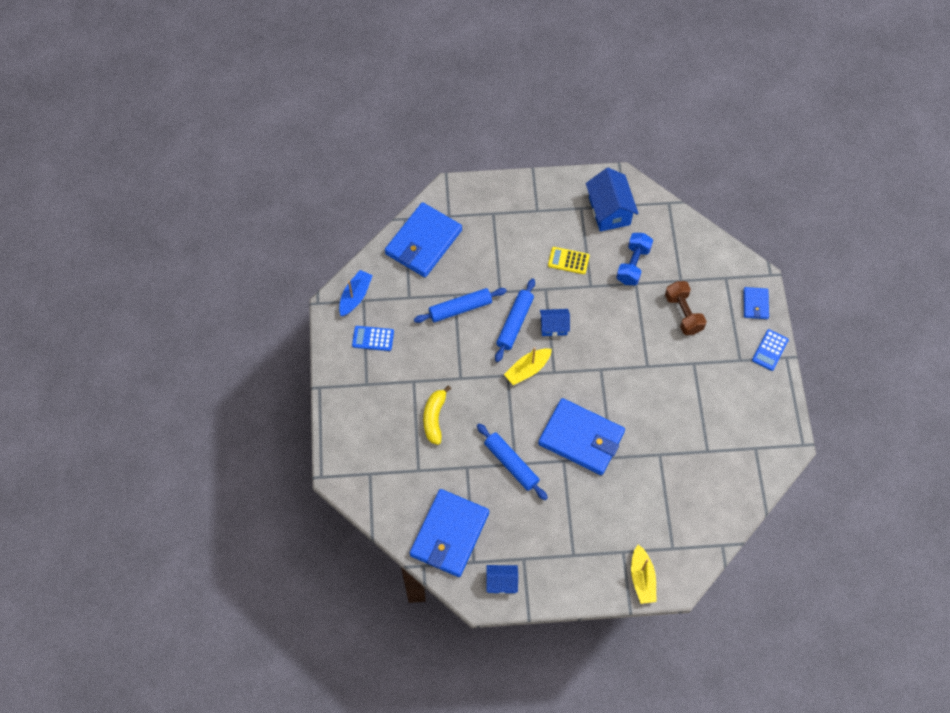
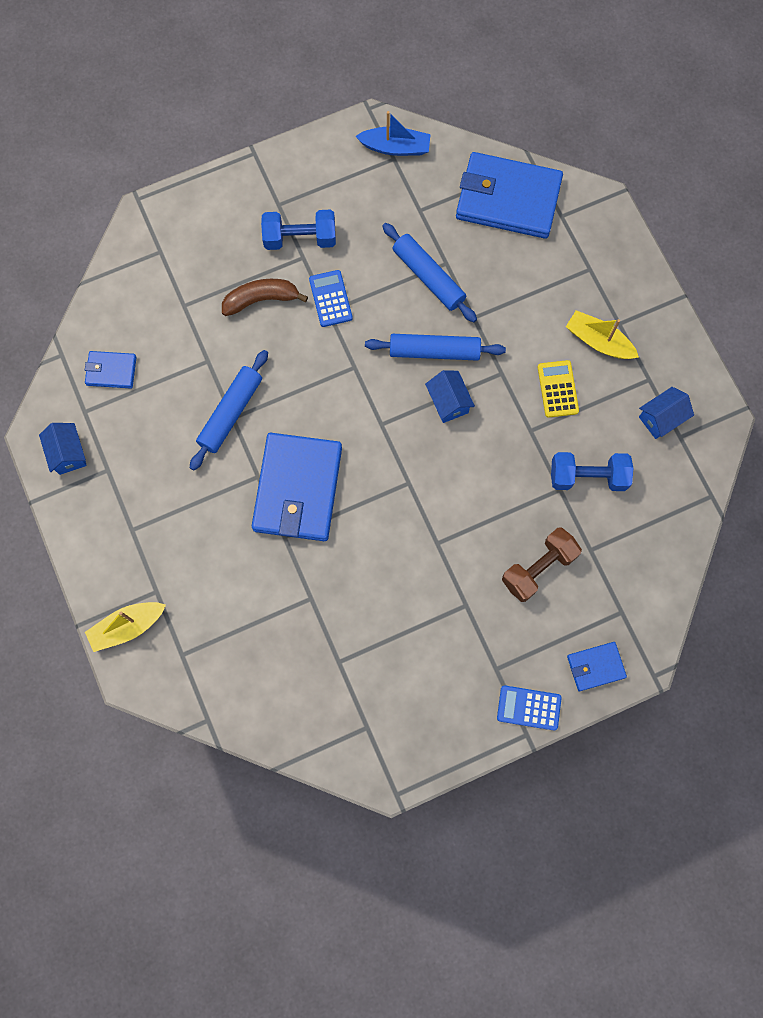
camera: 70 degrees right, 10 degrees up
blue calculator [352,326,394,351] -> blue calculator moved to [309,270,353,327]
blue wallet [410,489,489,577] -> blue wallet [85,351,137,388], size x0.48
yellow banana [423,385,451,445] -> brown banana [222,279,308,316]
yellow boat [504,347,552,385] -> yellow boat moved to [566,310,639,359]
blue house [586,168,639,232] -> blue house [639,387,694,439], size x0.58
none -> blue dumbbell [261,210,336,250]

